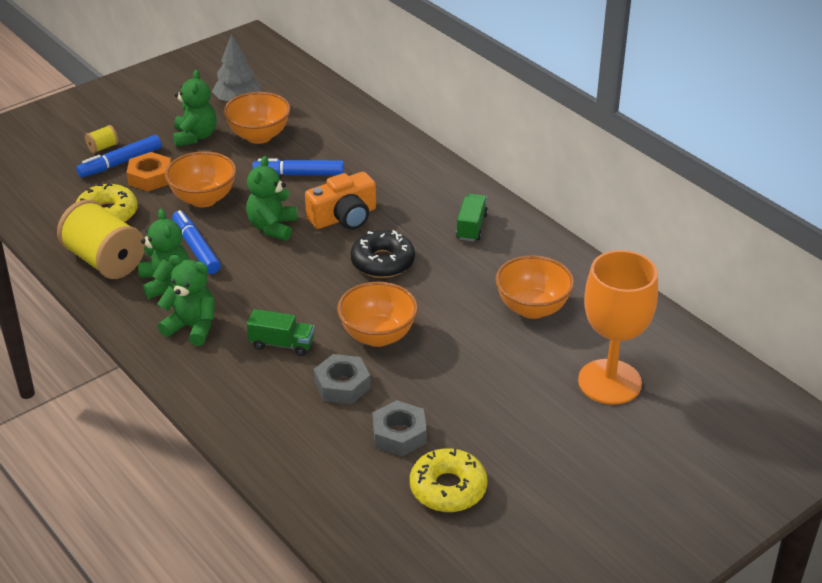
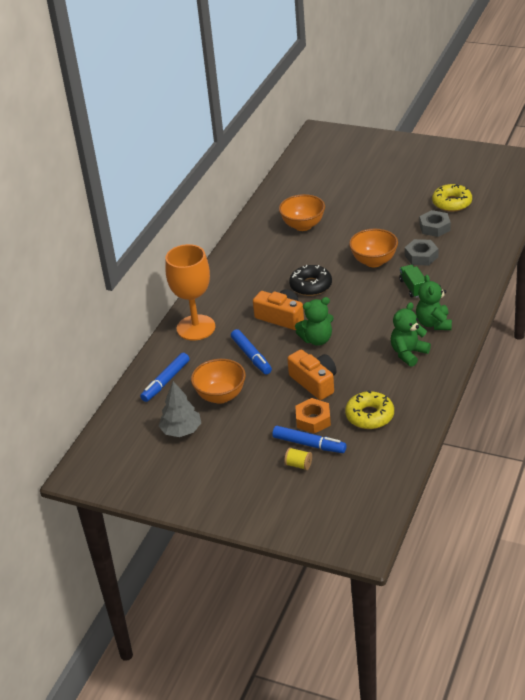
camera: 115 degrees left, 0 degrees up
yellow spool [57,200,145,279] -> none
orange bowl [165,151,236,207] -> orange camera [287,350,336,400]
blue marker [172,210,221,274] -> blue marker moved to [140,353,190,402]
green teddy bear [173,70,217,147] -> none
green truck [456,194,488,242] -> none
orange goblet [578,250,658,404] -> orange goblet moved to [165,244,215,341]

